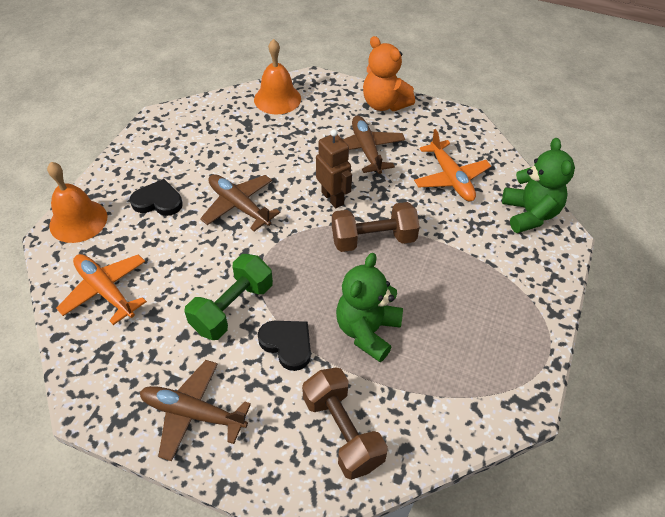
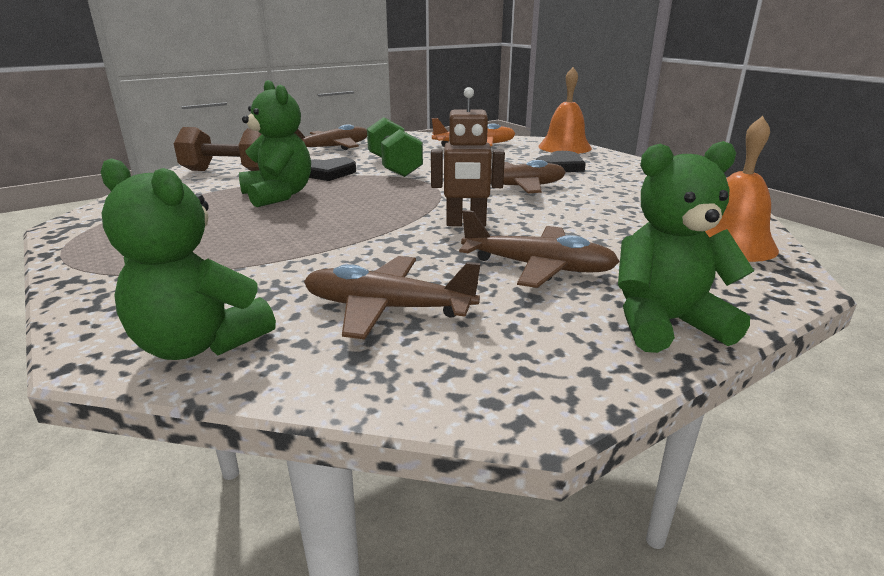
camera: 125 degrees right, 25 degrees down
brown dumbbell [332,202,420,252] -> none
orange teddy bear [363,36,415,111] -> green teddy bear [618,141,754,353]
orange plane [414,129,491,201] -> brown plane [304,256,481,339]

